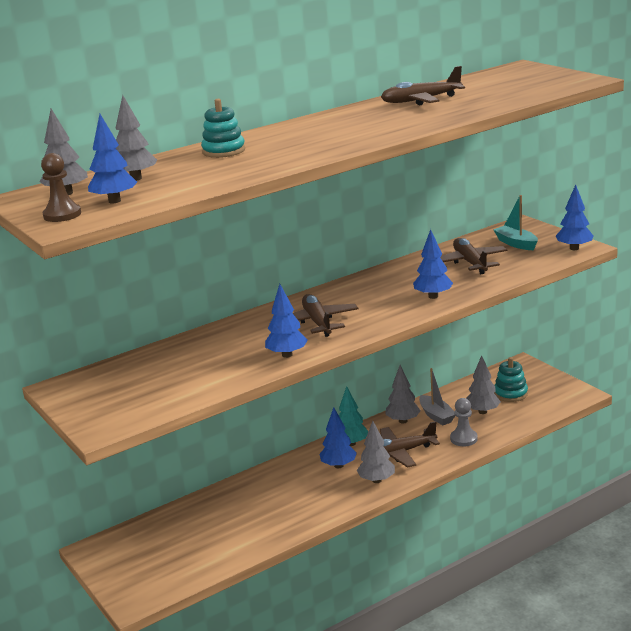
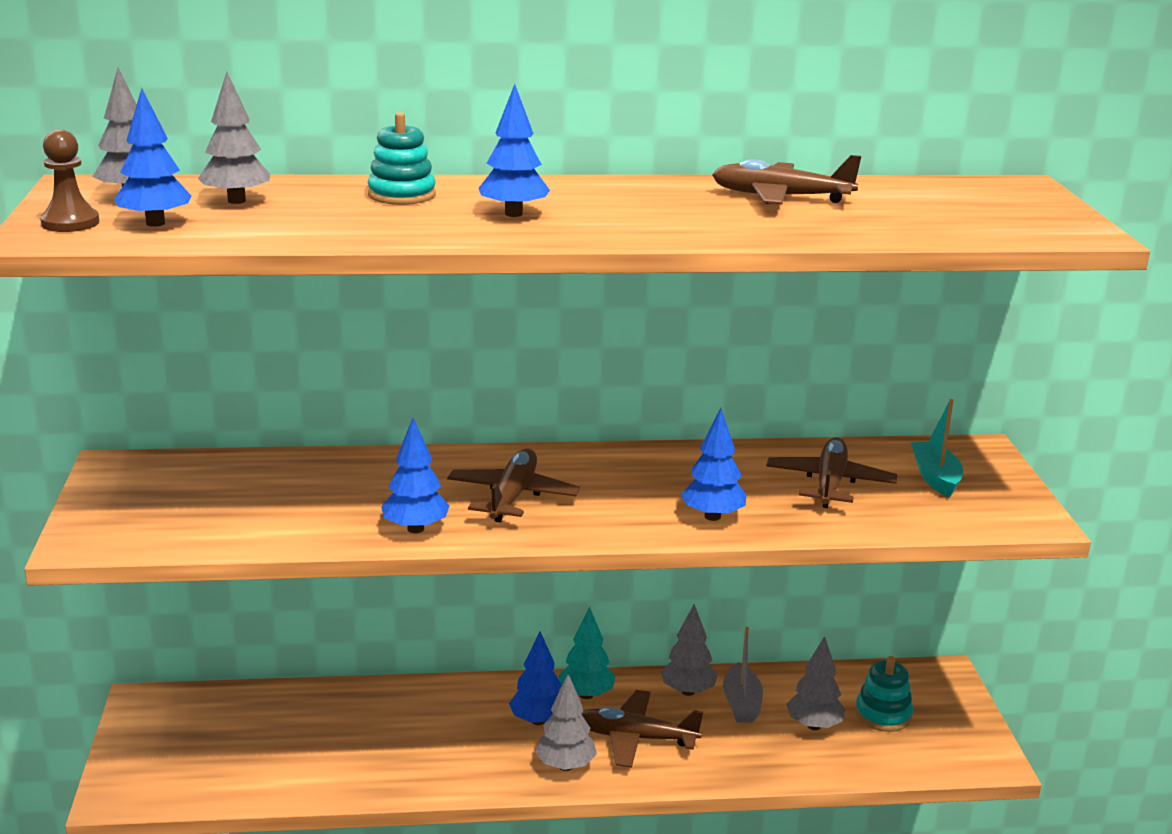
camera: 25 degrees right, 0 degrees up
grey pawn [450,398,478,446] -> none
blue tree [556,185,593,250] -> blue tree moved to [478,84,550,217]

